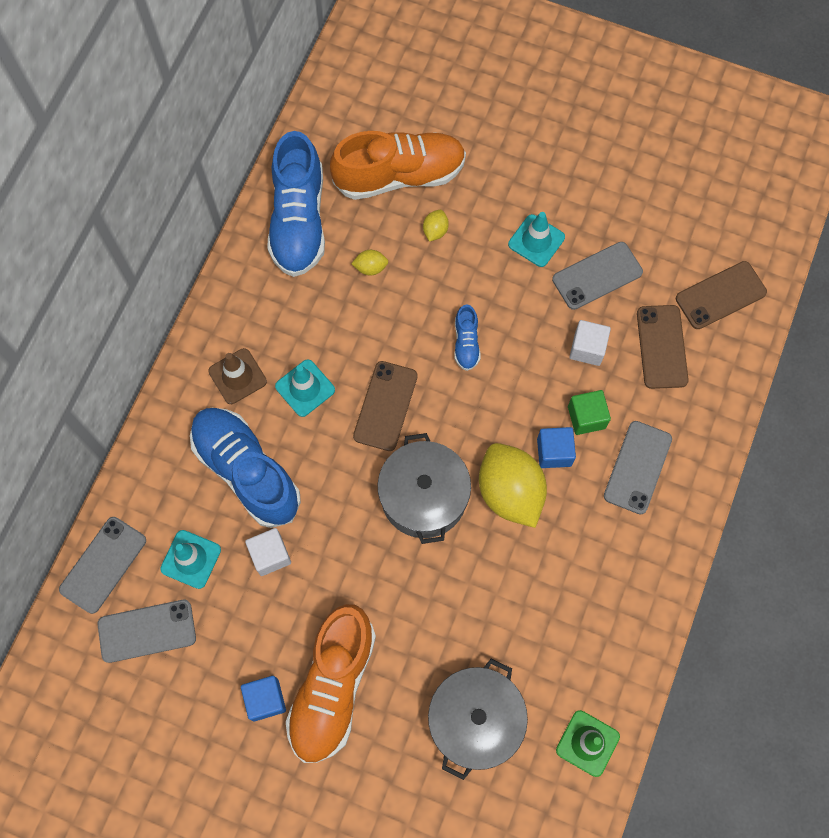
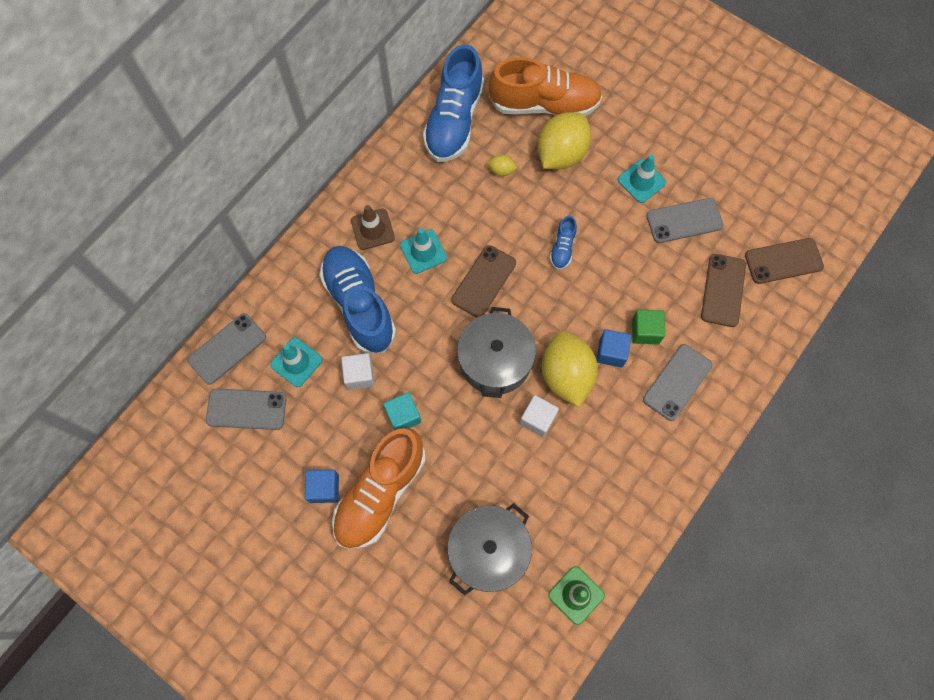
camera: 15 degrees right, 0 degrees up
yellow lemon [423,210,449,242] -> yellow lemon [538,112,591,169], size x2.36
white cube [570,320,611,366] -> white cube moved to [520,395,559,437]
none -> turquoise cube [383,392,421,430]

